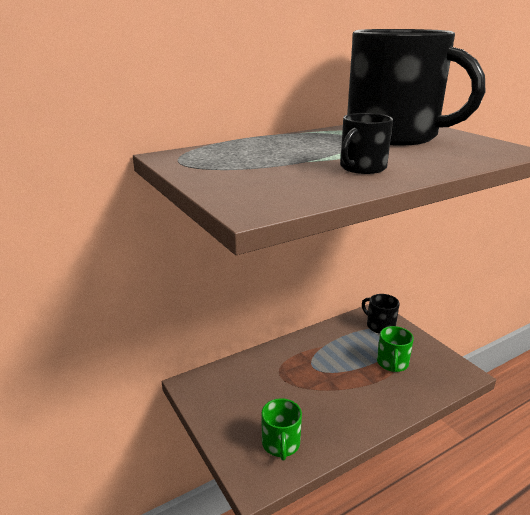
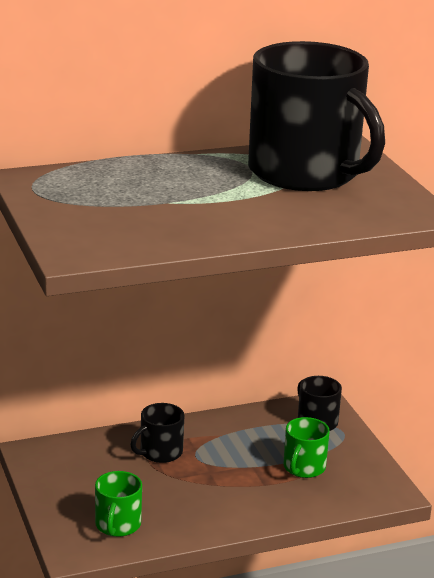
camera: 10 degrees right, 0 degrees up
black mug [340,113,393,174] -> black mug moved to [130,403,185,463]

